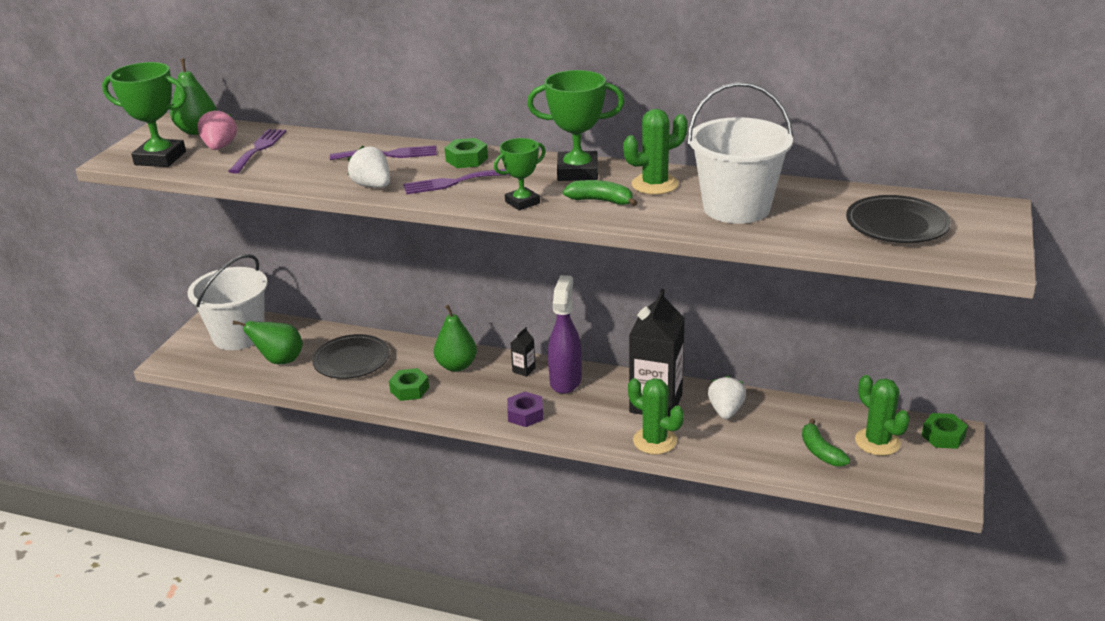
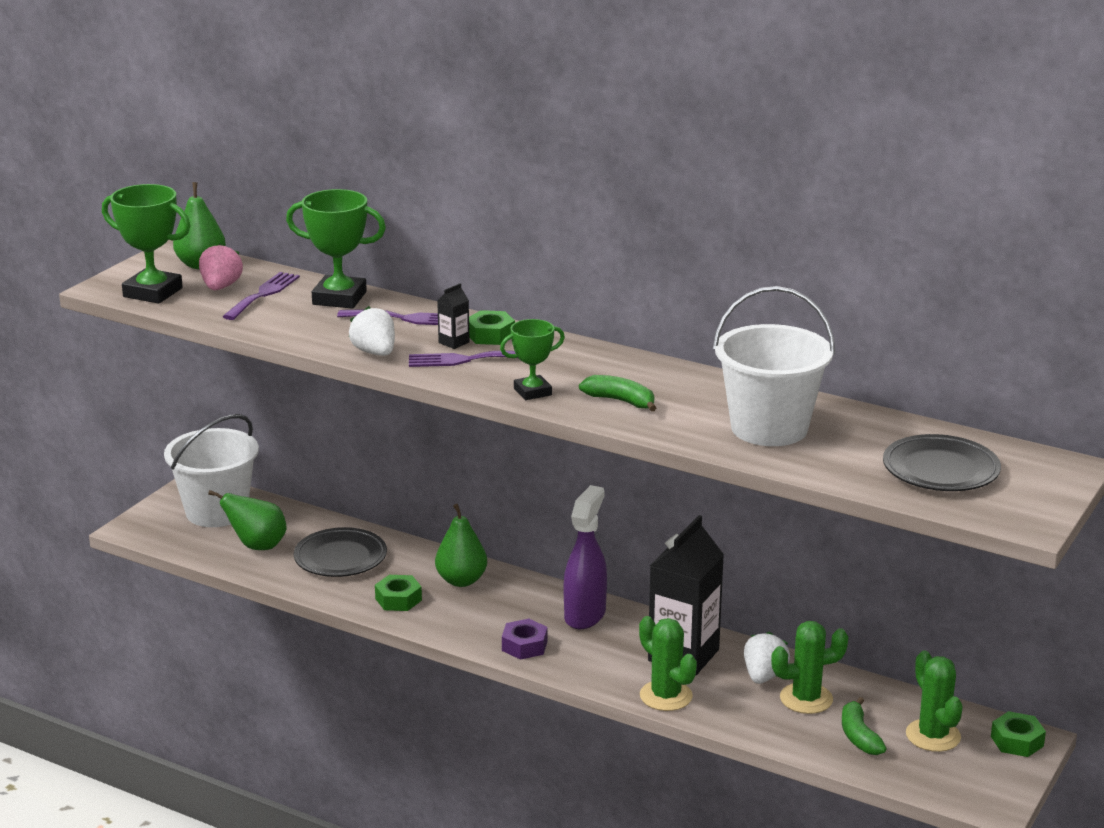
camera: 10 degrees right, 5 degrees down
black carton [510,327,536,377] -> black carton moved to [437,283,470,349]
green trophy [527,70,625,181] -> green trophy moved to [286,189,386,309]
green cactus [623,109,688,195] -> green cactus moved to [771,621,848,714]

